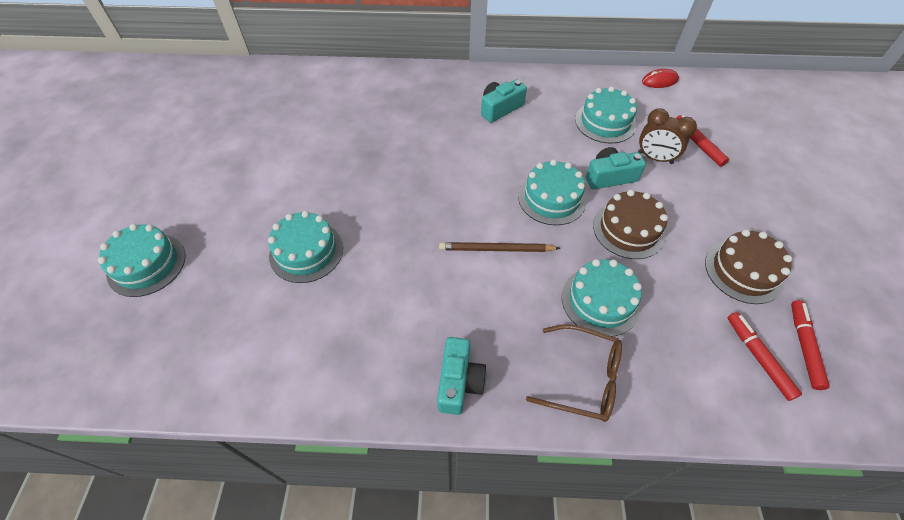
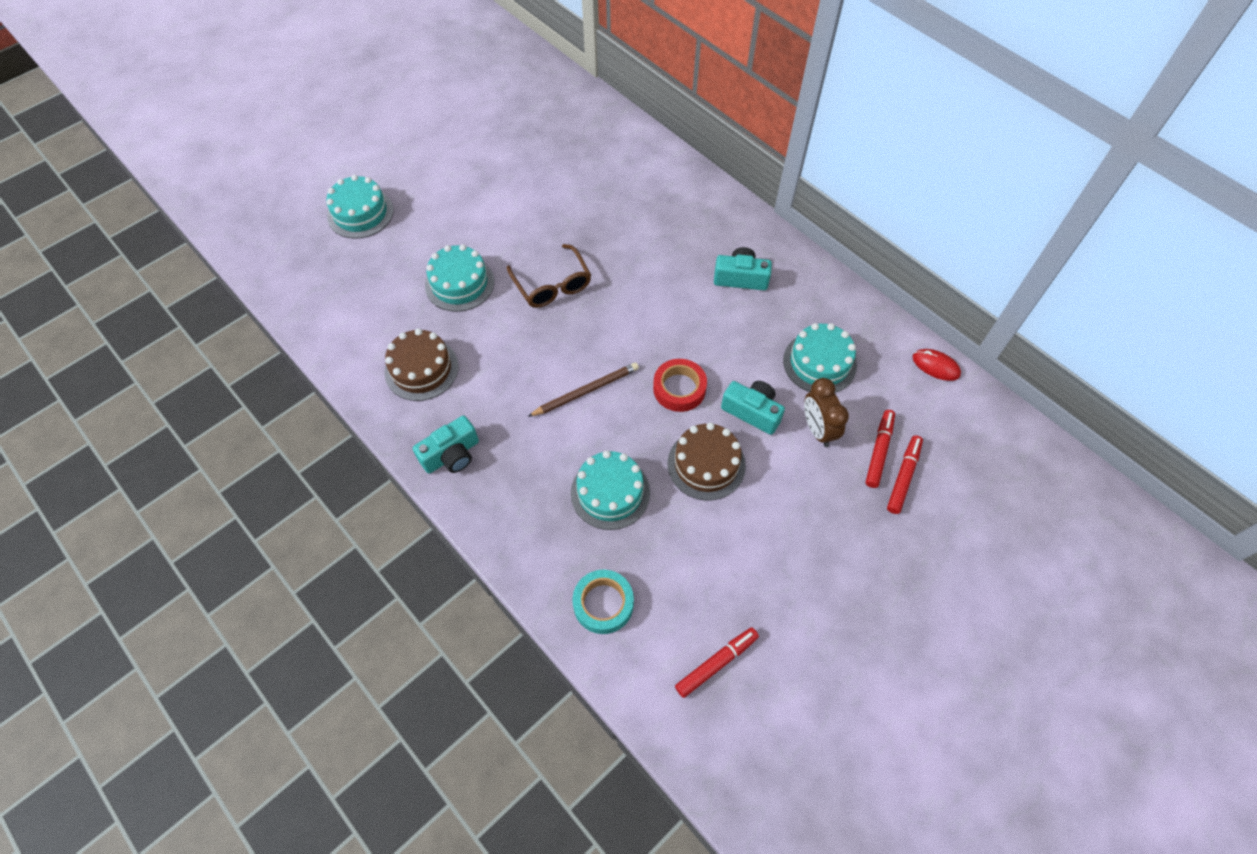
camera: 45 degrees right, 5 degrees up
brown pencil [439,242,560,252] -> brown pencil turned 105 degrees clockwise [528,362,639,417]
turquoise cake [518,159,586,225] -> red tape [653,359,707,412]
brown glasses [526,324,622,422] -> brown glasses moved to [507,244,591,308]
brown cake [705,230,792,304] -> brown cake moved to [384,328,458,401]
red marker [727,312,802,401] -> red marker moved to [887,435,923,514]
none -> turquoise tape [572,570,634,634]

